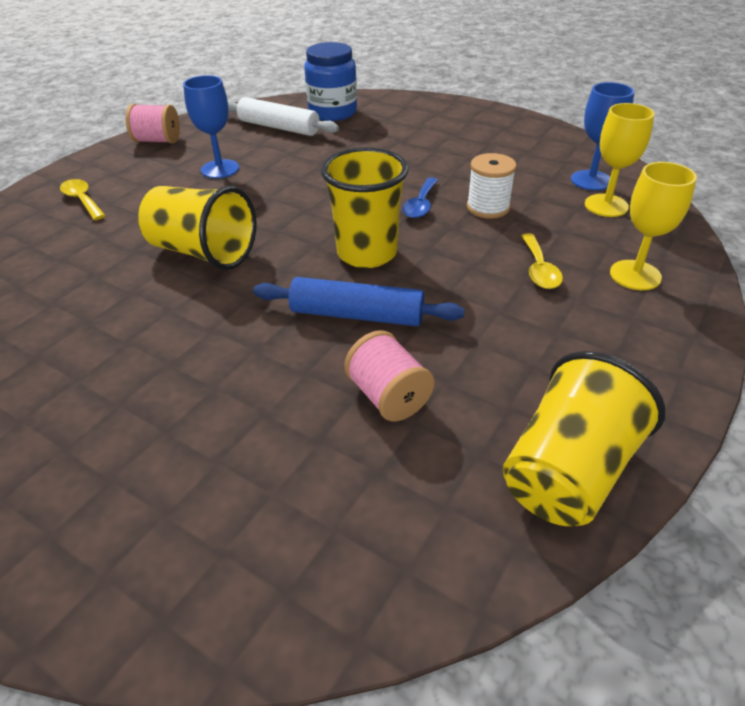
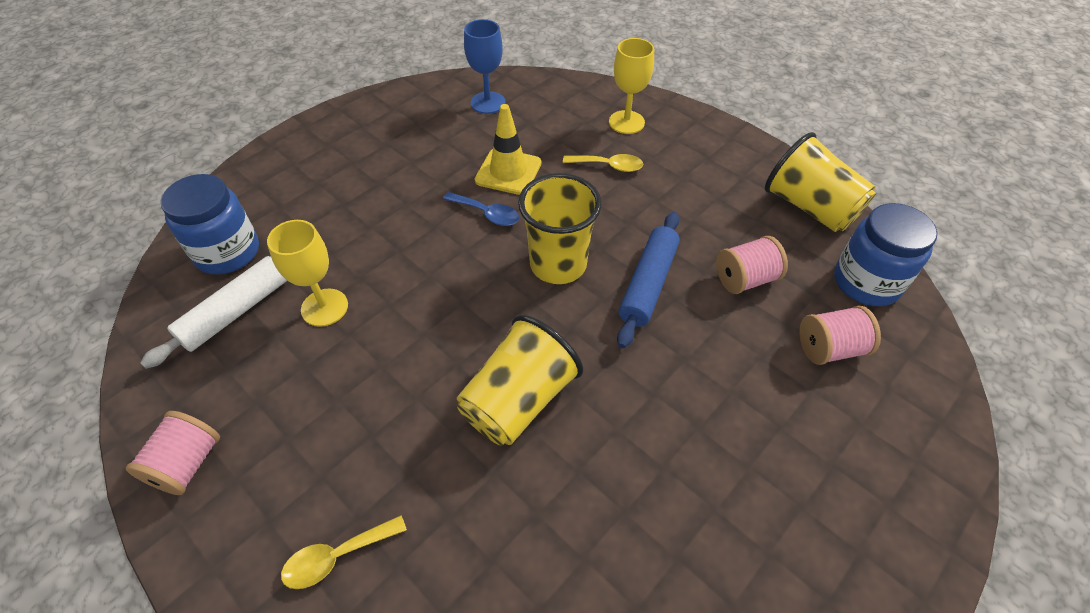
camera: 80 degrees left, 10 degrees up
blue goblet [183,75,239,179] -> none
white spool [467,153,517,219] -> yellow traffic cone [475,104,541,195]
yellow goblet [584,103,655,217] -> yellow goblet moved to [267,220,348,327]
none -> pink spool [799,306,881,365]
none -> blue jar [834,203,937,306]

